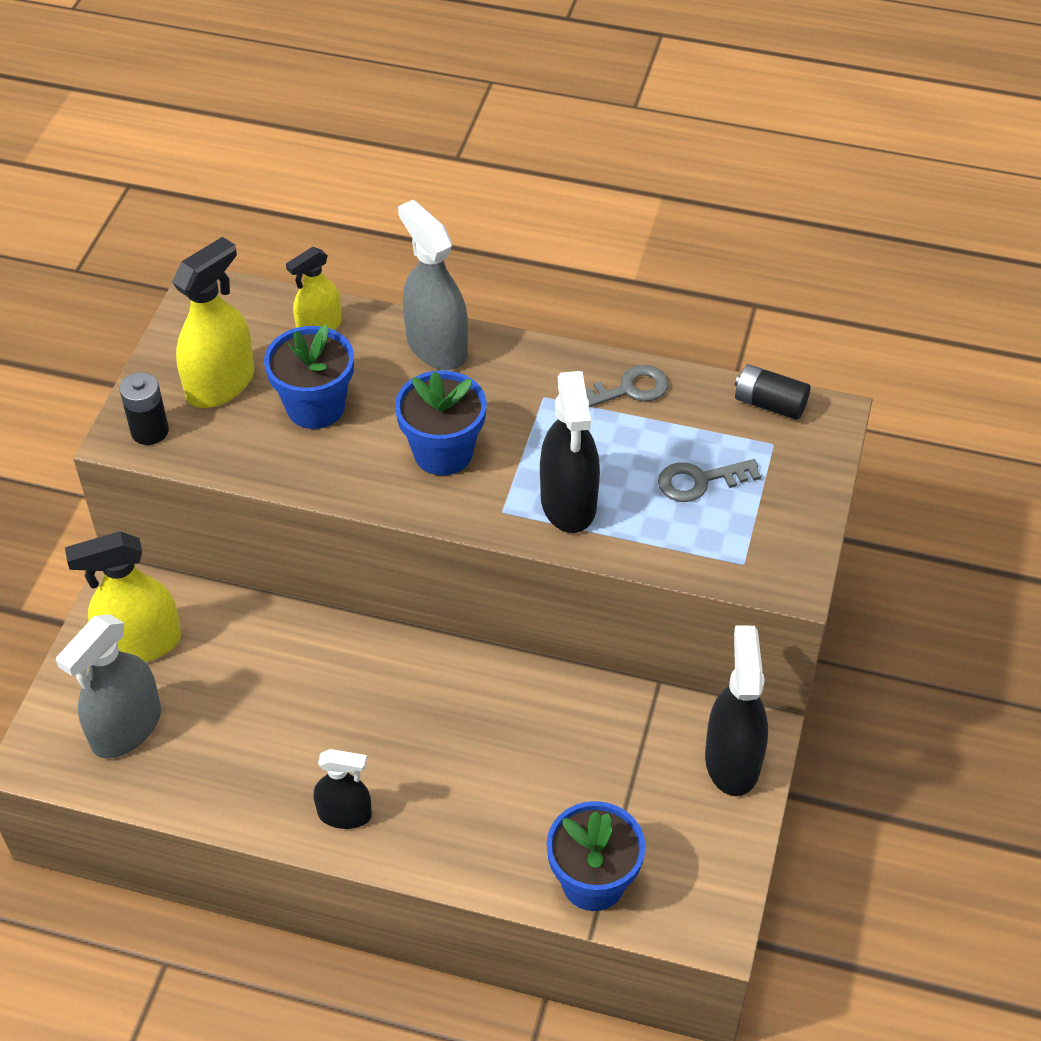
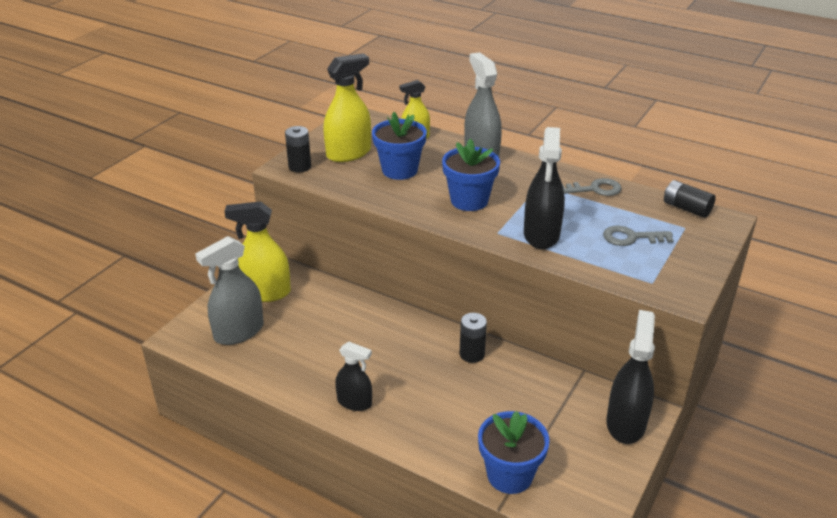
camera: 15 degrees right, 15 degrees down
none -> black battery [460,313,487,363]

